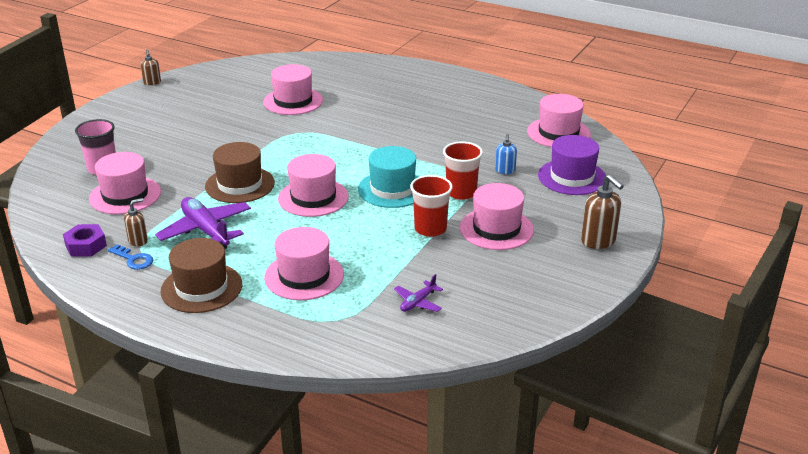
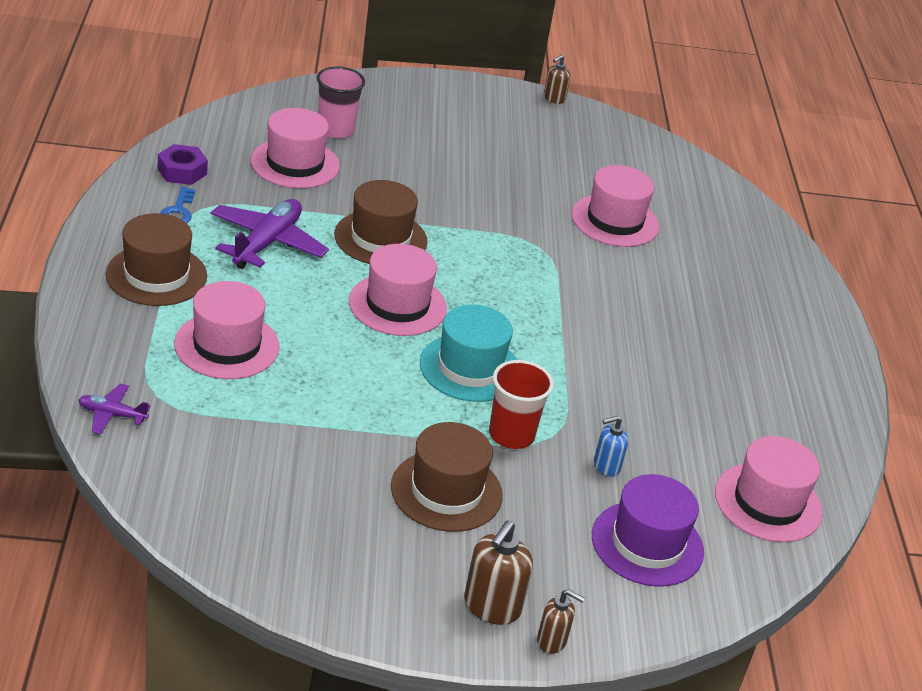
camera: 55 degrees right, 5 degrees up
brown soap dispenser [124,198,148,246] -> brown soap dispenser moved to [537,589,585,654]
purple plane [394,274,443,312] -> purple plane moved to [78,383,151,434]
red cup [410,175,453,237] -> none
pink hat [460,183,534,250] -> brown hat [391,422,503,532]

